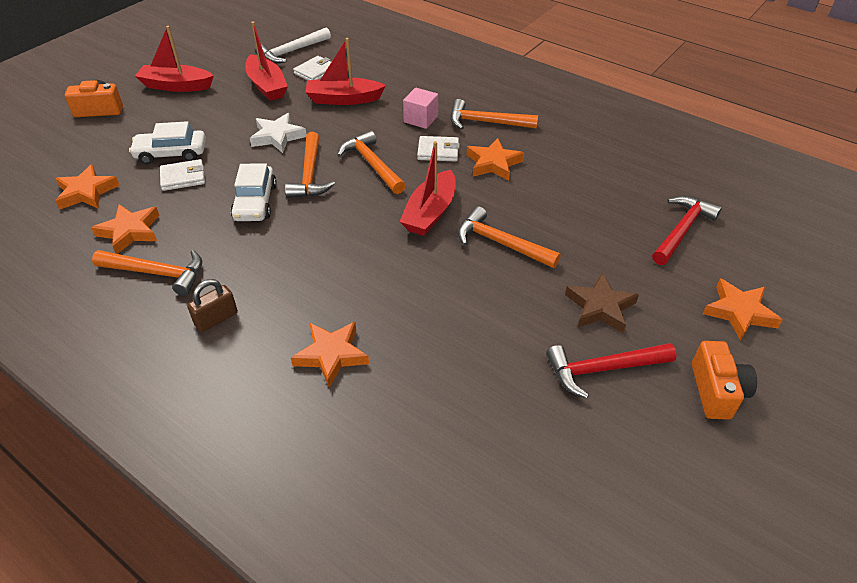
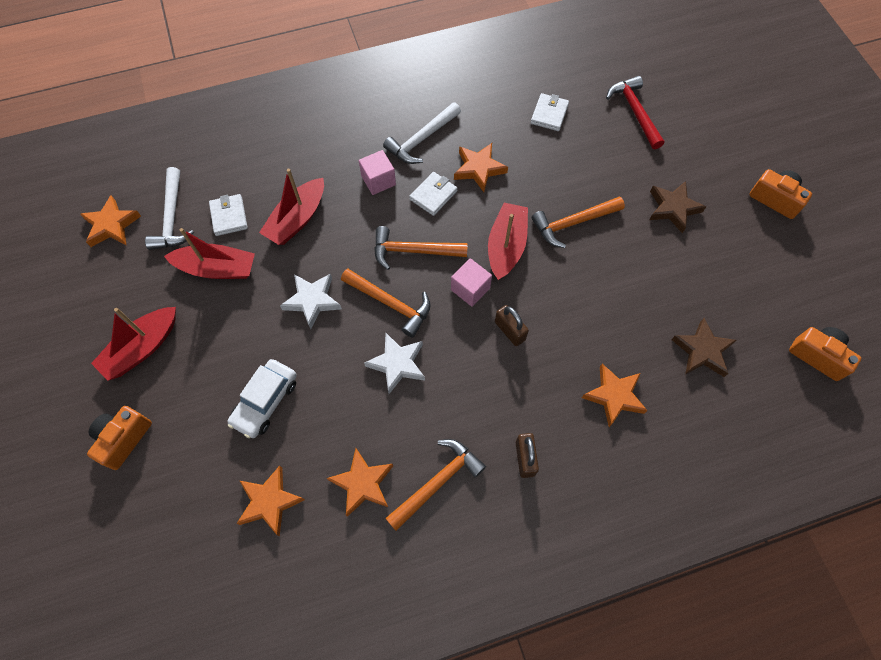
camera: 55 degrees left, 20 degrees up
white wallet [160,159,205,191] -> white wallet moved to [531,93,569,131]
white car [230,163,277,221] -> white star [364,333,425,394]
red boat [400,141,456,236] -> red boat turned 135 degrees counterclockwise [488,203,528,280]
orange hammer [450,99,538,130] -> white hammer [383,102,461,164]
red hammer [546,343,677,398] -> none
orange star [703,279,783,341] -> orange star moved to [80,195,141,247]
none -> pink cube [451,258,492,307]
none -> brown padlock [495,305,529,346]
none -> brown star [671,318,737,377]
none -> orange camera [789,327,861,381]

